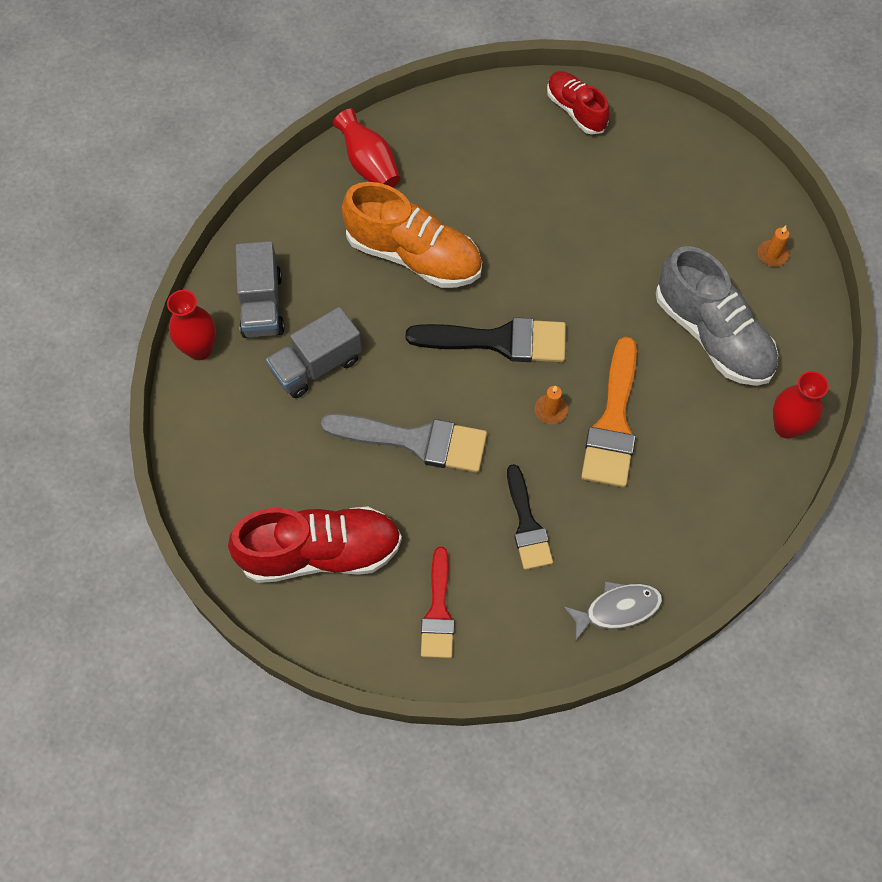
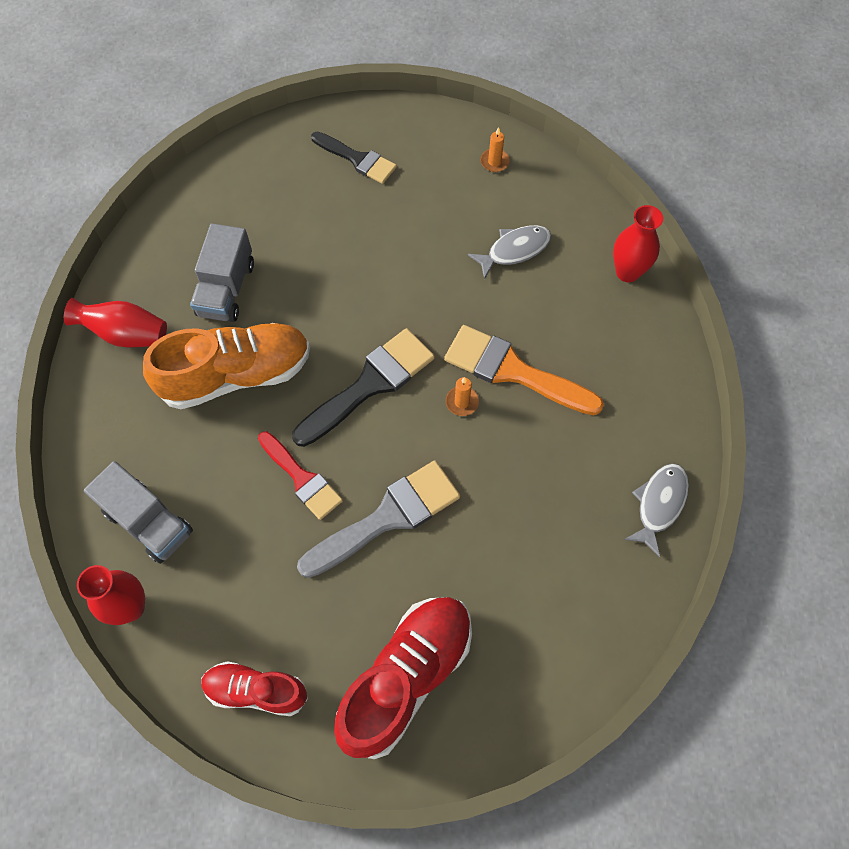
camera: 45 degrees left, 0 degrees up
grey truck [266,307,362,398] -> grey truck moved to [190,223,254,322]
red brush [421,547,454,658] -> red brush moved to [258,431,343,520]
black brush [507,464,553,570] -> black brush moved to [311,132,397,184]
red shoe [547,71,610,135] -> red shoe moved to [201,661,308,716]
orange brush [581,337,637,487] -> orange brush turned 150 degrees clockwise [444,325,604,415]
grey shoe [656,246,778,386] -> grey fish [468,225,551,280]

